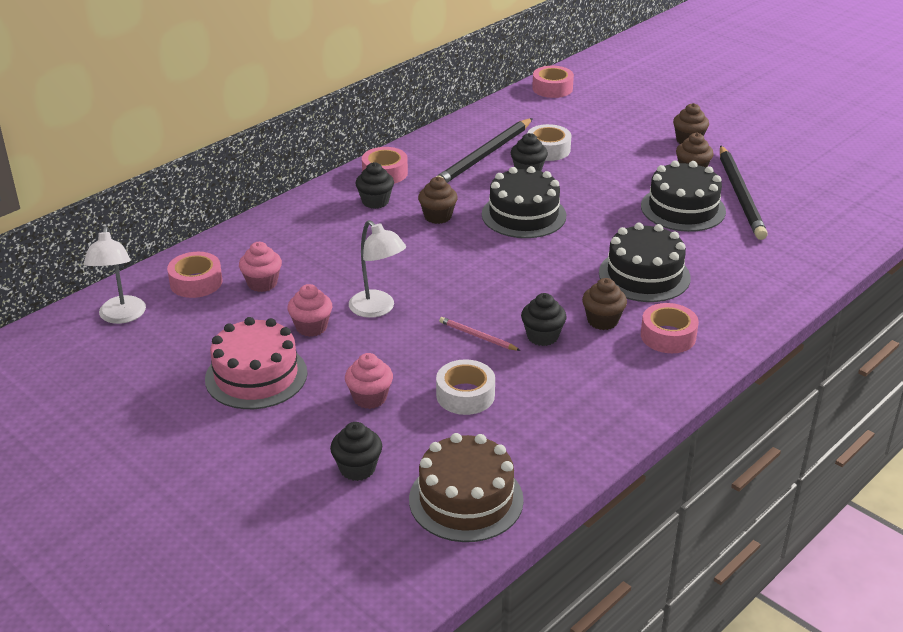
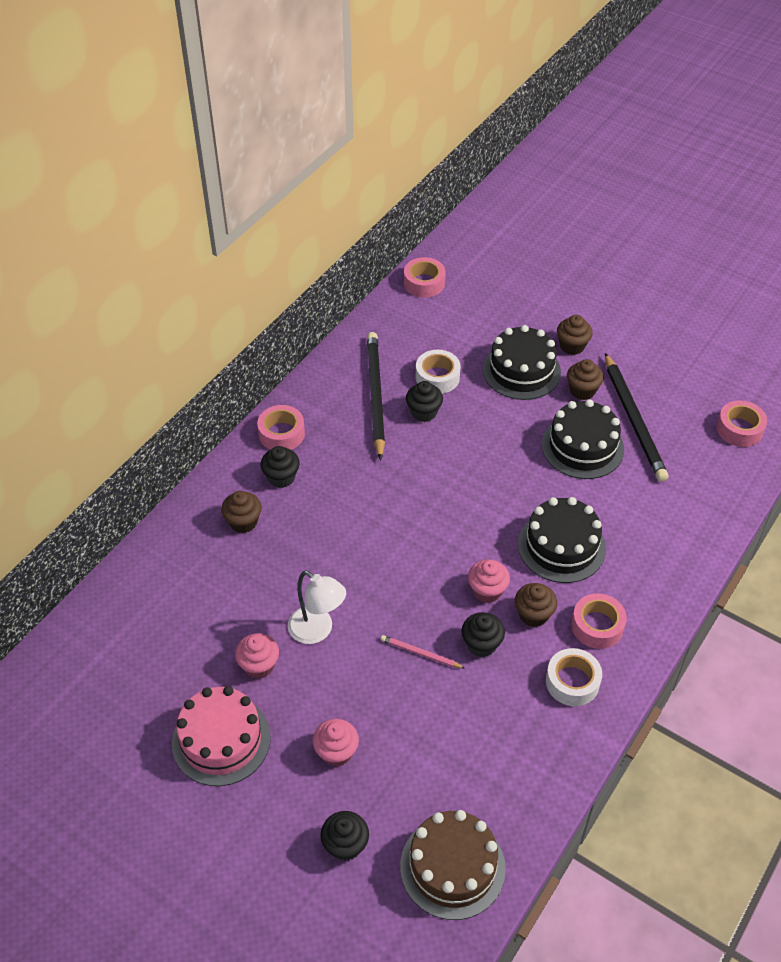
camera: 10 degrees left, 15 degrees up
white lamp [84,226,146,324] -> none
pink tape [167,252,223,298] -> pink tape moved to [717,400,767,447]
pink cupcake [239,242,282,292] -> pink cupcake moved to [468,559,510,603]
brown cupcake [418,177,458,224] -> brown cupcake moved to [221,491,262,533]
black pencil [436,118,533,183] -> black pencil turned 150 degrees clockwise [367,332,385,461]
white tape [436,359,495,415] -> white tape moved to [546,648,602,706]
black cake [482,166,566,238] -> black cake moved to [483,325,561,400]

